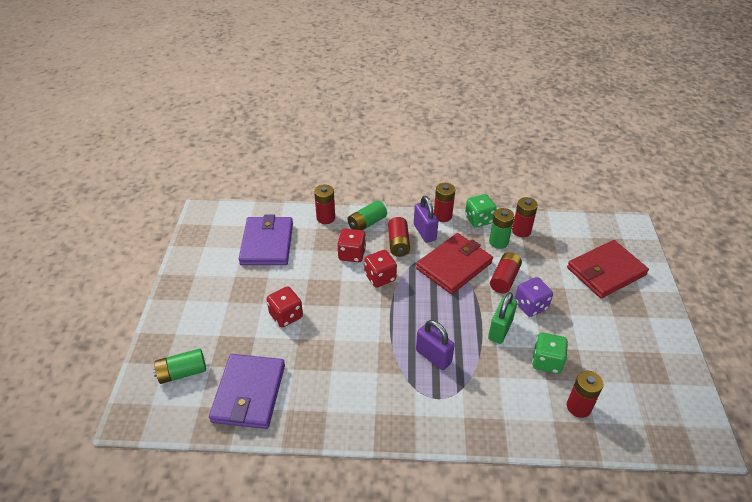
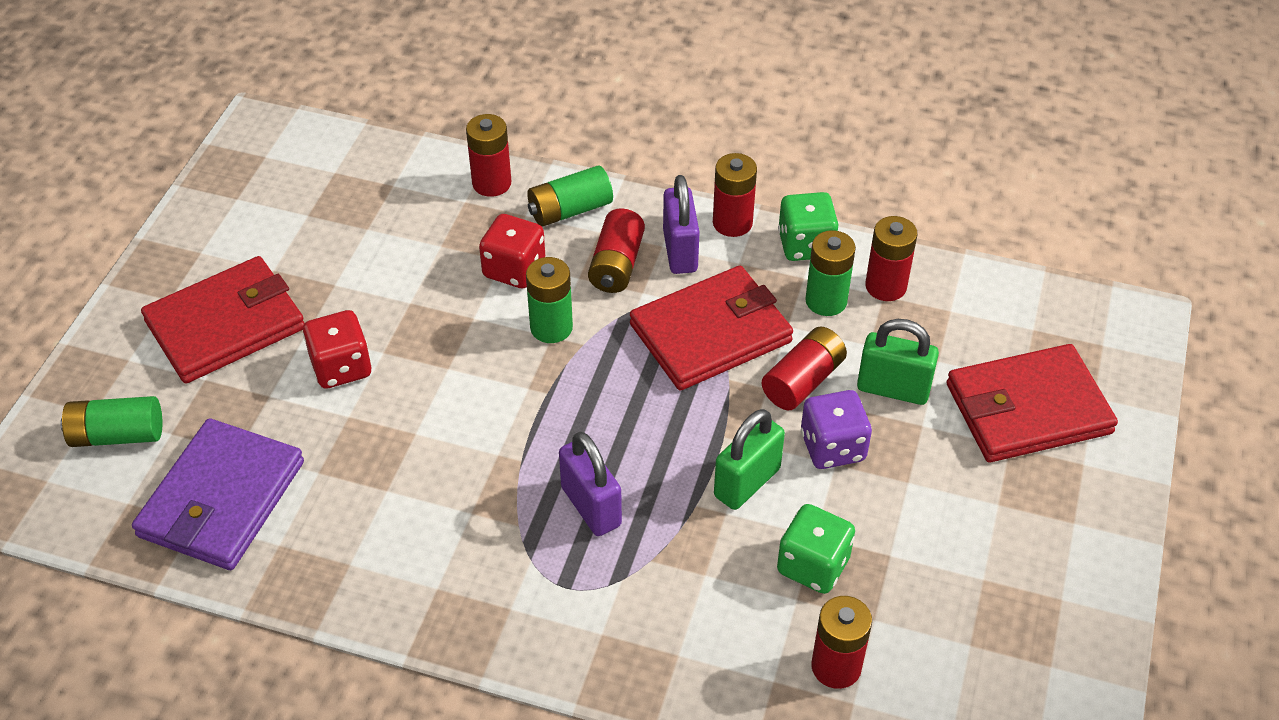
camera: 15 degrees right, 5 degrees up
purple wallet [239,214,293,265] -> none
red dice [364,250,397,288] -> green battery [526,257,573,343]
none -> red wallet [141,256,305,384]
none -> green padlock [857,319,939,405]

